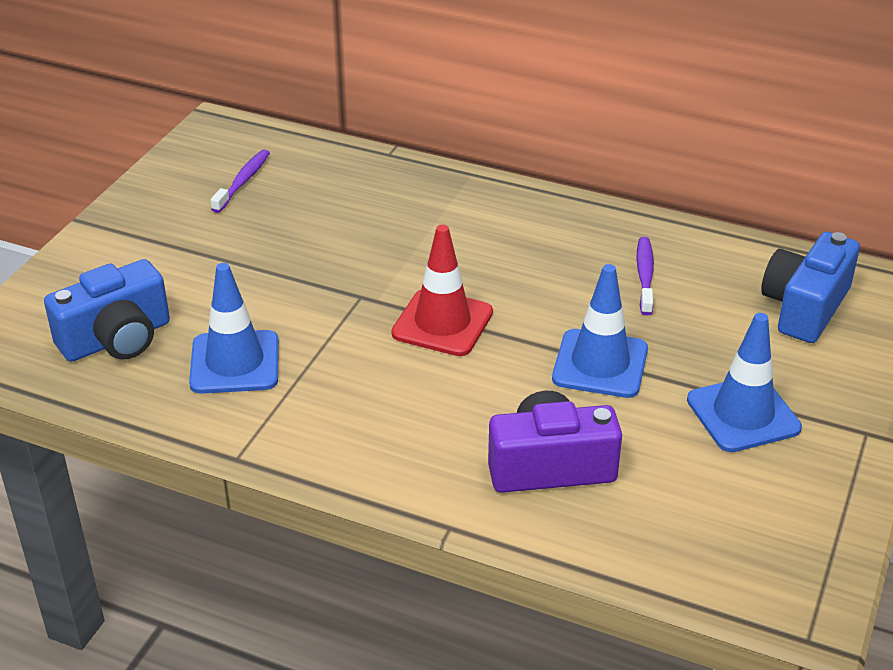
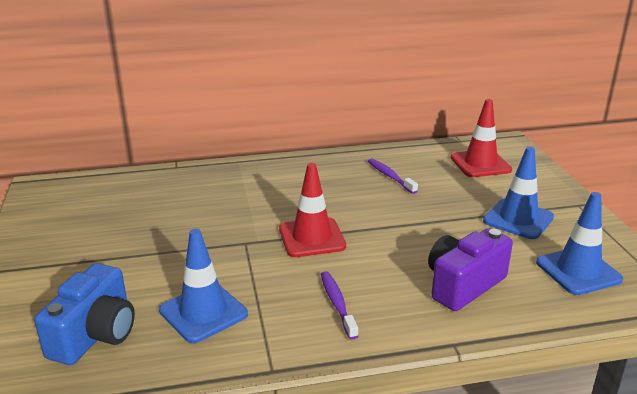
camera: 35 degrees left, 10 degrees down
purple toothbrush [210,150,270,213] -> purple toothbrush moved to [321,271,358,340]
blue traffic cone [552,264,648,398] -> blue traffic cone moved to [536,192,623,295]
blue camera [761,232,860,343] -> red traffic cone [451,99,512,177]

